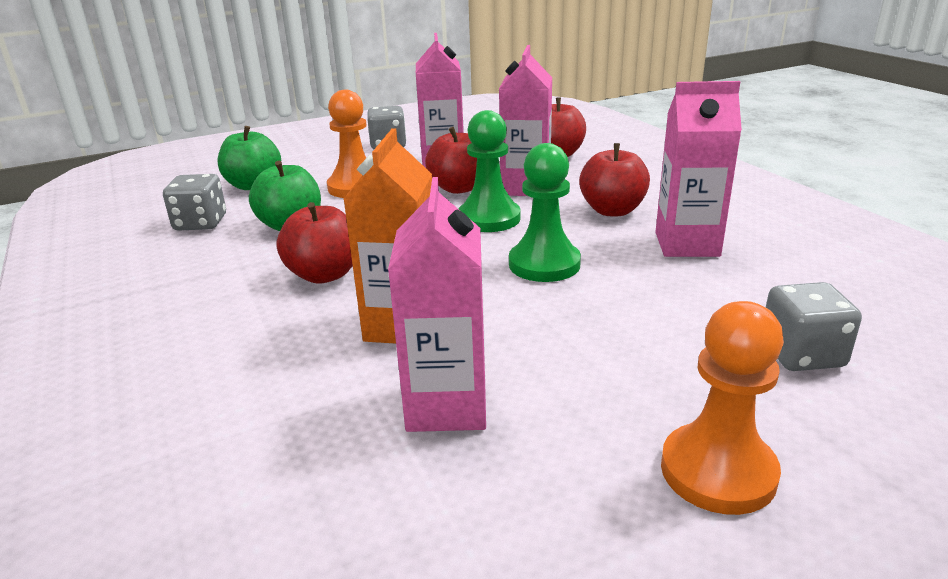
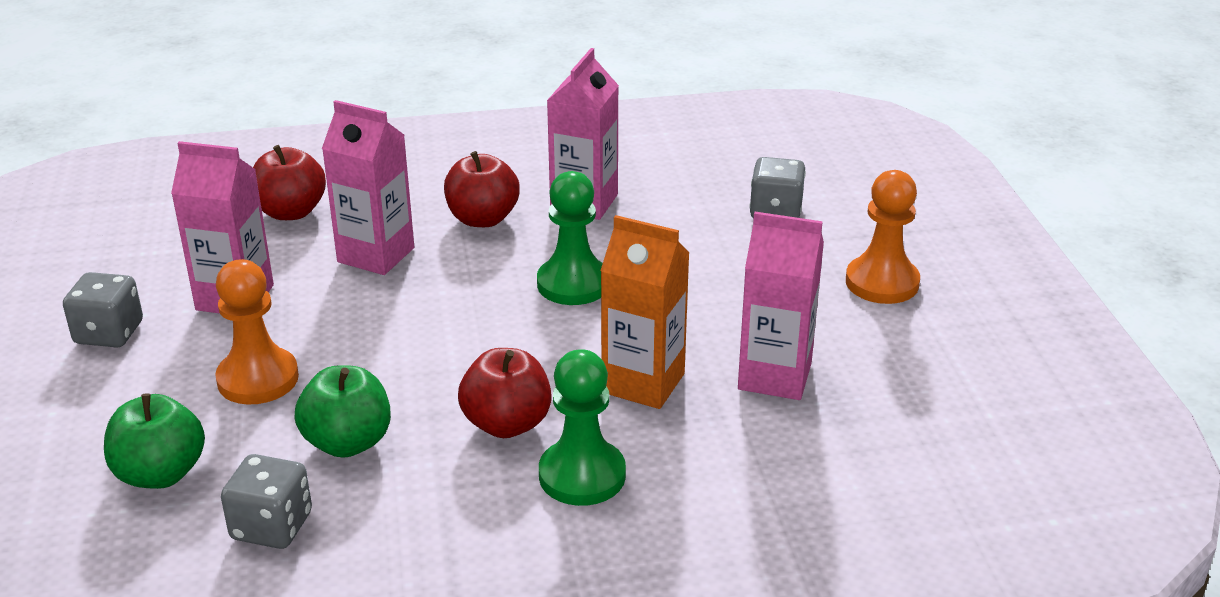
camera: 75 degrees left, 5 degrees up
red apple [425,127,477,194] -> none
green pawn [459,110,521,232] -> green pawn moved to [539,349,626,506]

